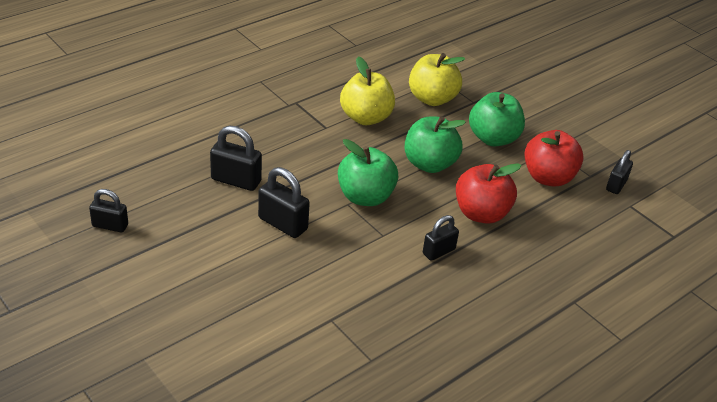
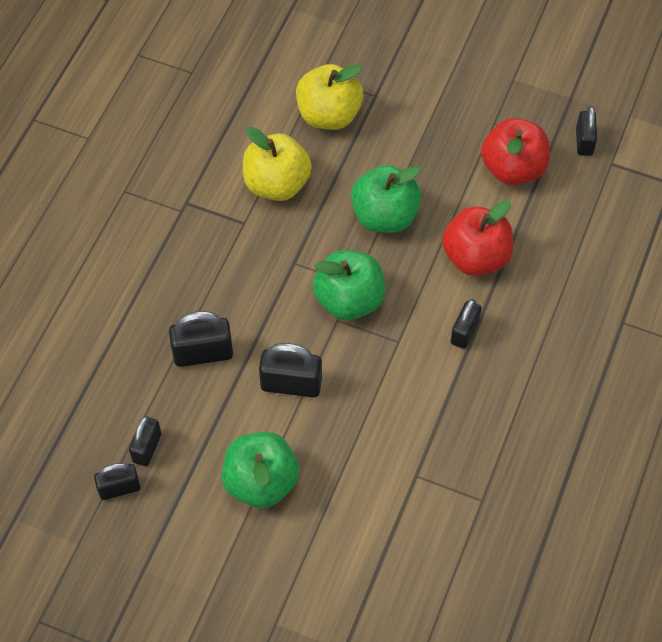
camera: 25 degrees left, 20 degrees up
green apple [469,92,525,146] -> green apple moved to [222,432,299,508]
none -> black padlock [129,416,161,466]

